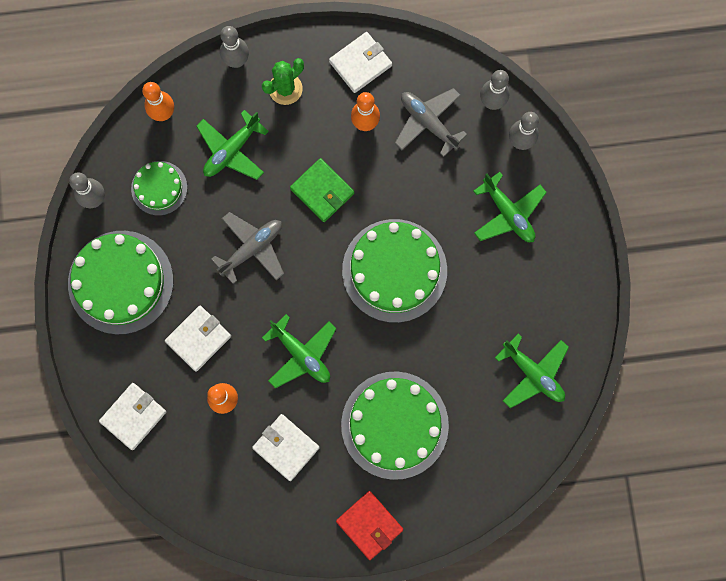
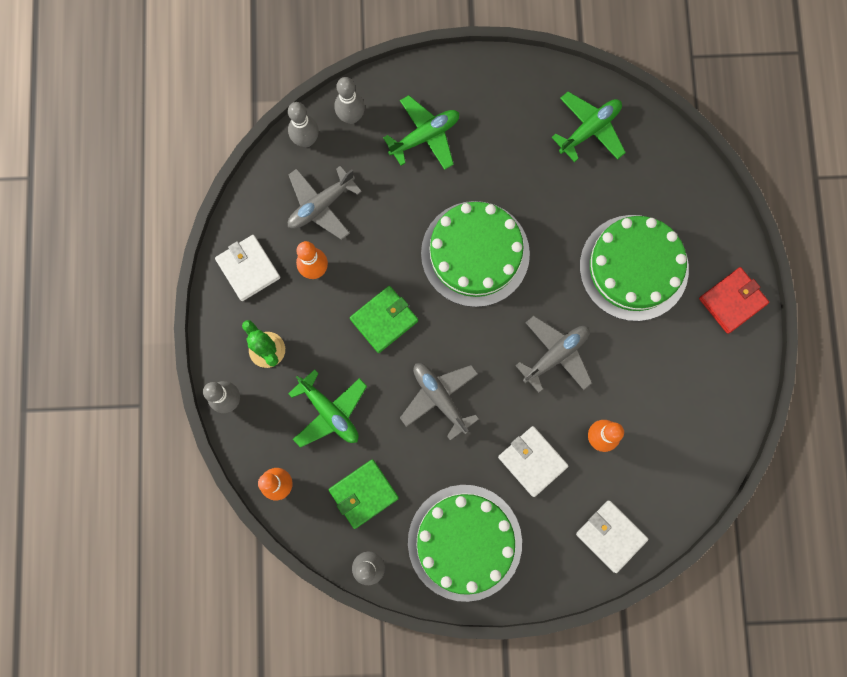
camera: 85 degrees left, 0 degrees up
green cake [131,161,187,216] -> green wallet [329,459,399,529]
white wallet [252,414,320,481] -> none
green plane [262,314,337,389] -> grey plane [515,316,592,393]

